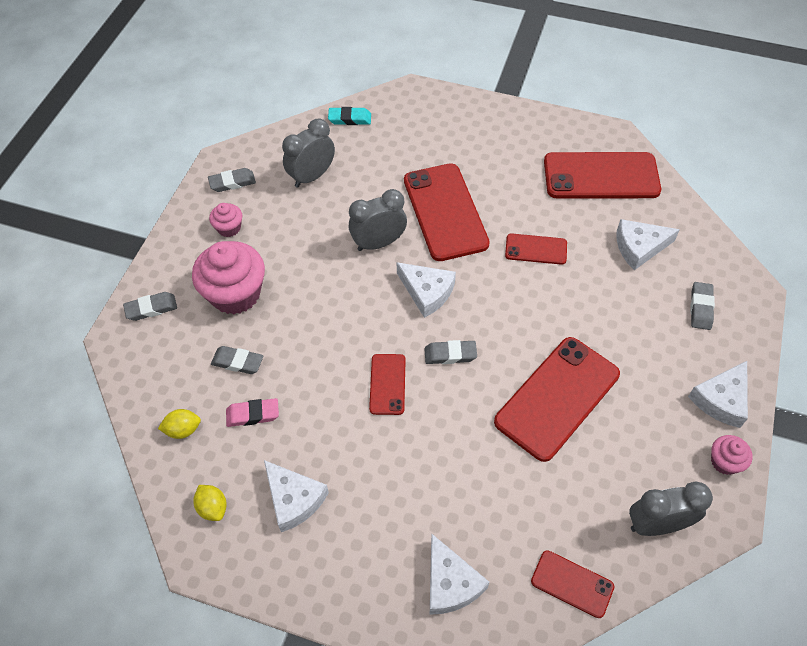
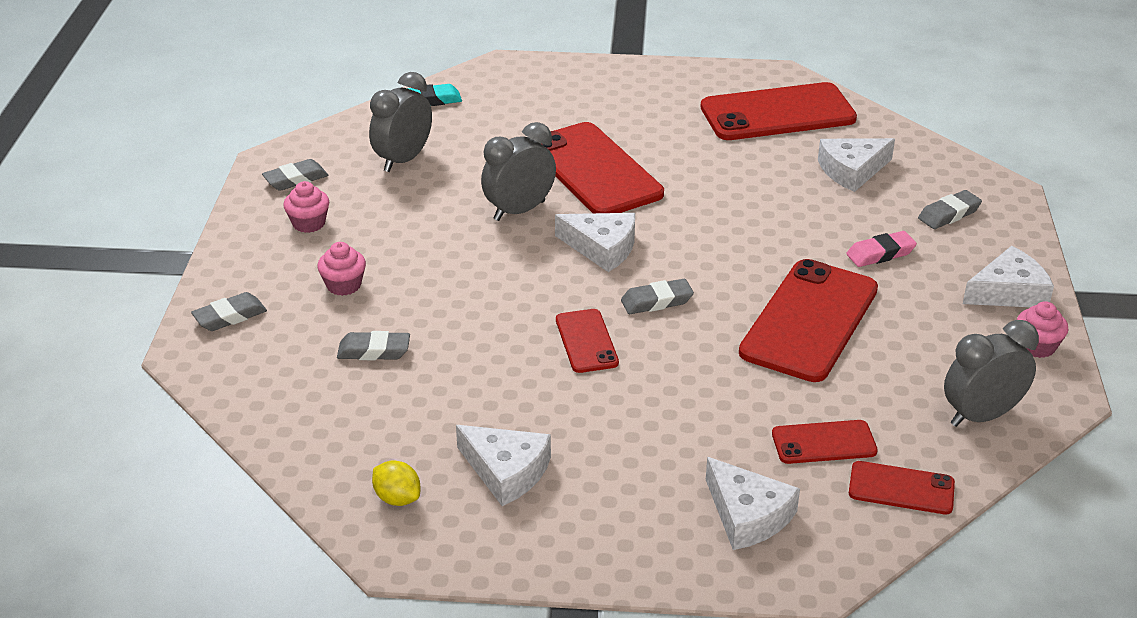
camera: 15 degrees left, 20 degrees down
yellow lemon [158,409,201,439] -> none
pink cupcake [192,241,265,314] -> pink cupcake [317,242,366,296], size x0.49
pink eraser [226,398,279,427] -> pink eraser moved to [846,231,917,267]
red phone [505,233,567,265] -> red phone moved to [772,420,878,464]
white cheese [688,361,748,428] -> white cheese turned 135 degrees counterclockwise [963,246,1054,307]
grey eraser [691,282,715,330] -> grey eraser turned 60 degrees clockwise [918,190,982,229]

